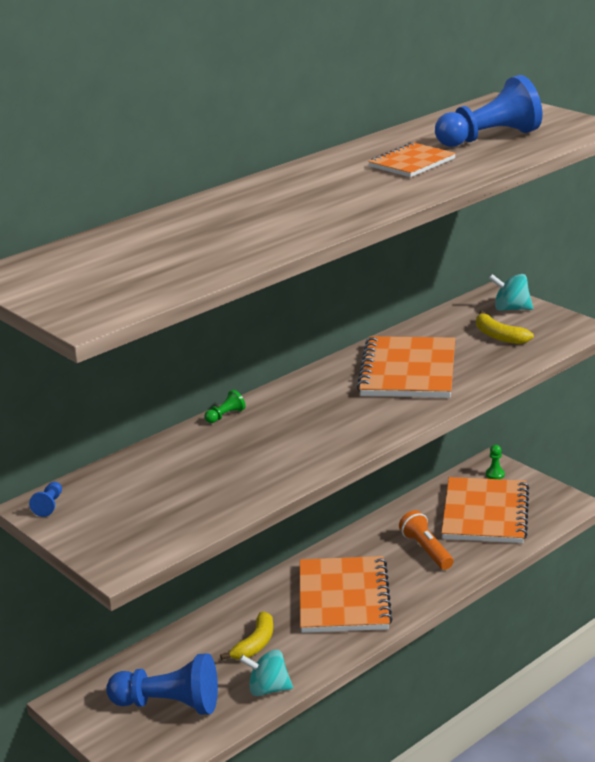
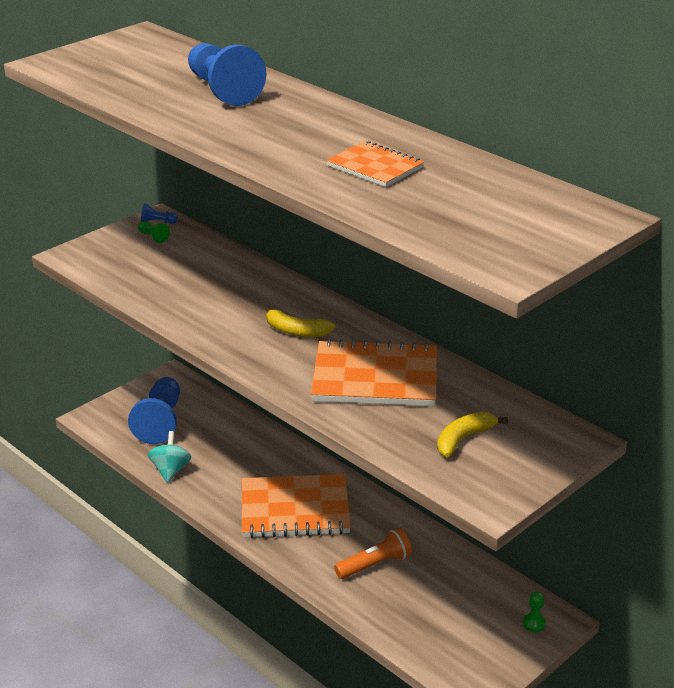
camera: 85 degrees right, 5 degrees up
green pawn [204,390,246,423] -> green pawn moved to [138,221,170,243]
yellow banana [220,612,273,660] -> yellow banana moved to [264,306,335,337]
blue pawn [435,75,542,147] -> blue pawn moved to [188,43,267,106]
orange notebook [441,477,529,543] -> none
turquoise spinning top [489,274,533,311] -> none

